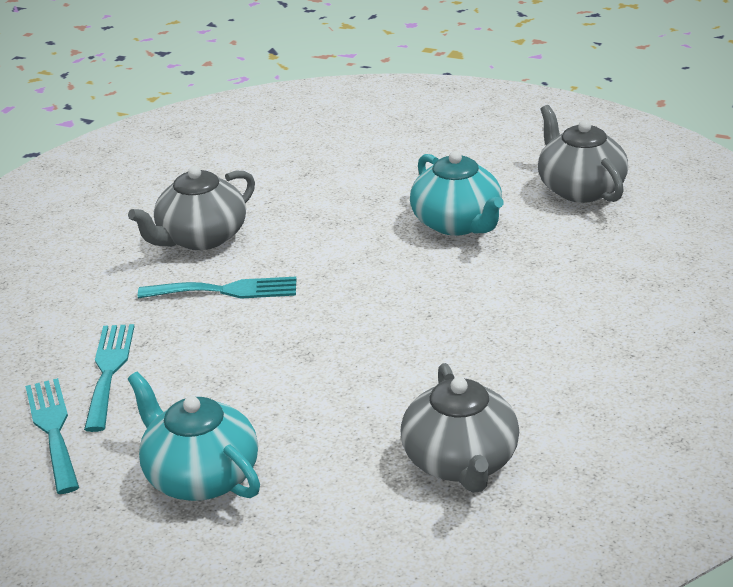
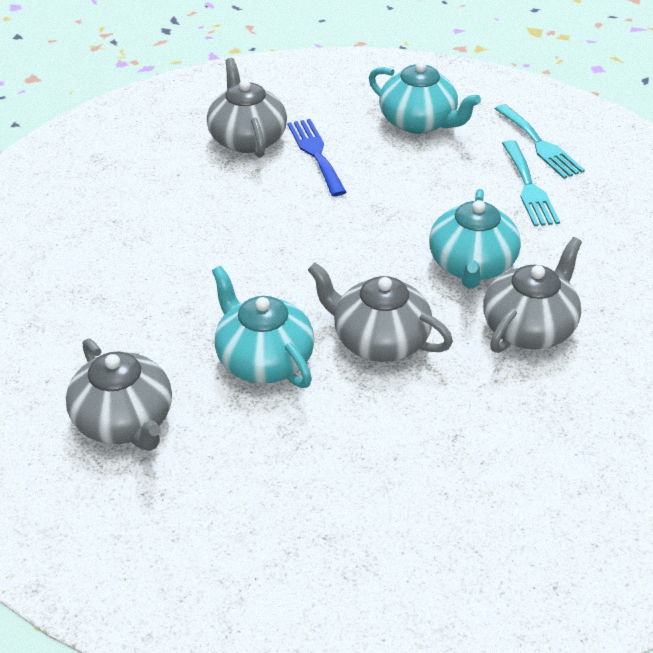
camera: 170 degrees right, 10 degrees up
turquoise fork [138,277,296,299] -> turquoise teapot [429,189,521,289]
none -> blue fork [288,119,346,196]
none -> grey teapot [308,263,453,362]

